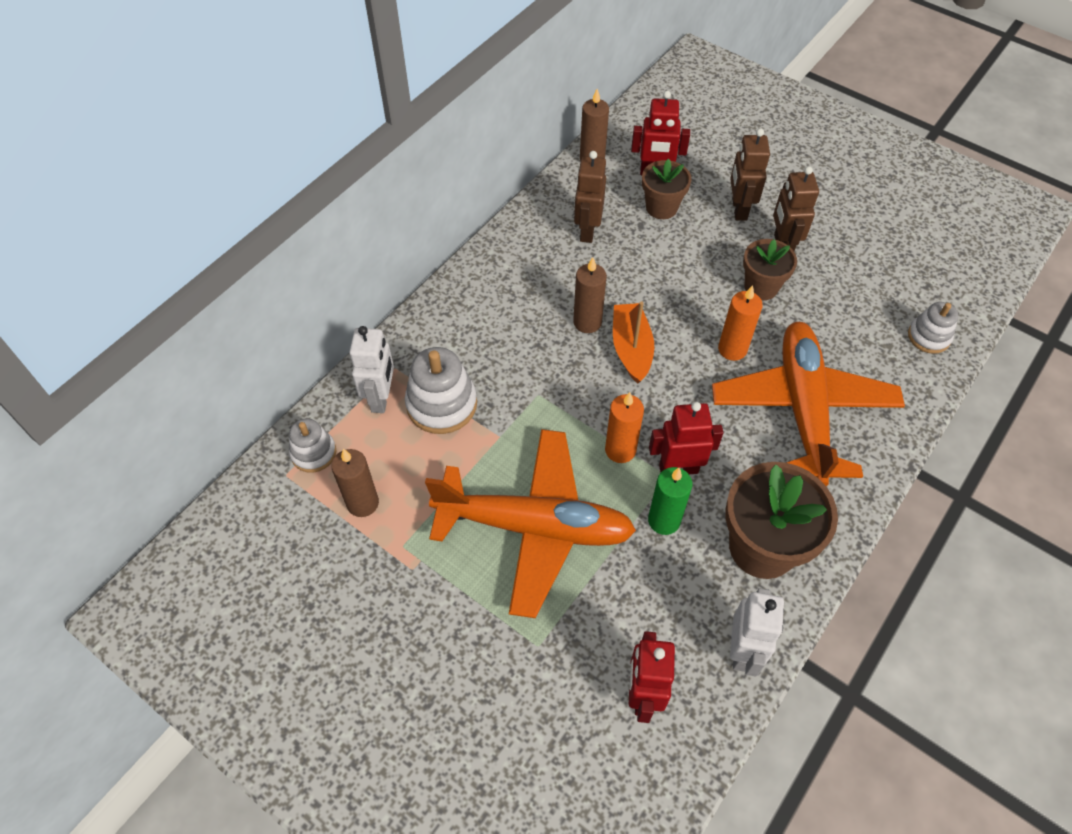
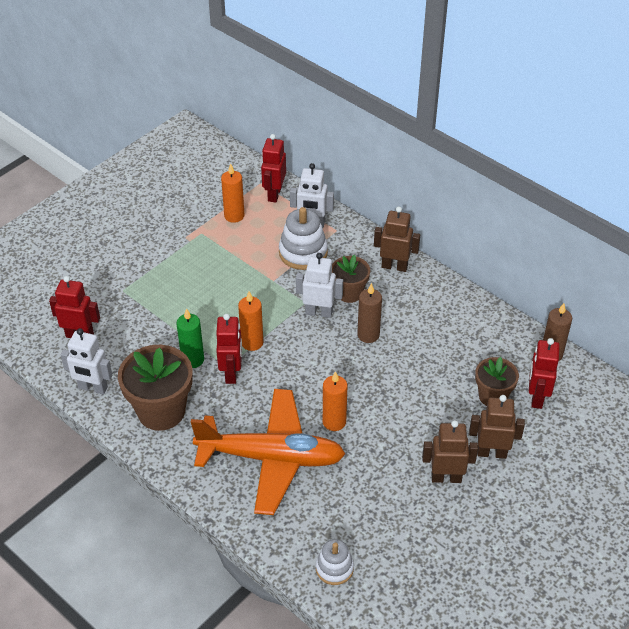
camera: 95 degrees right, 10 degrees down
white stacking toy [289,418,336,473] -> red robot [261,134,286,203]
brown candle [331,449,379,517] -> orange candle [221,164,244,223]
orange plane [425,429,636,618] -> none
brown robot [574,151,606,243] -> brown robot moved to [374,207,420,272]
orange boat [613,301,654,384] -> none
brown flower pot [743,239,797,300] -> brown flower pot moved to [332,254,370,303]
none -> white robot [296,253,343,318]

